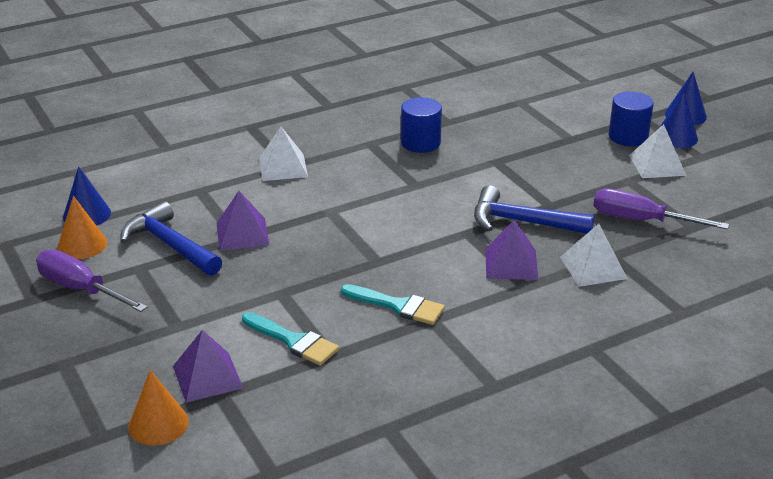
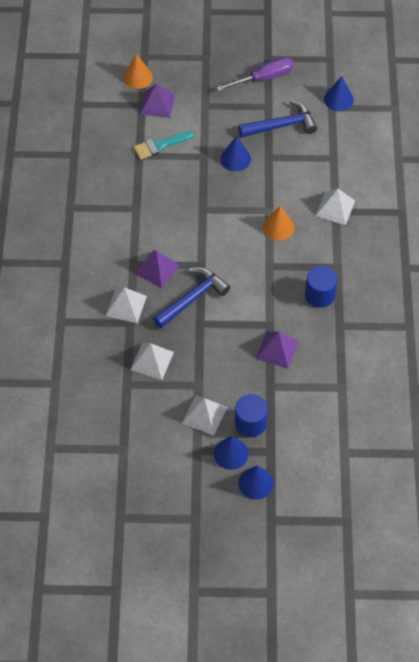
camera: 120 degrees right, 25 degrees up
orange cone [57,196,107,259] -> orange cone moved to [263,205,294,241]
purple pyramid [216,191,270,250] -> purple pyramid moved to [256,331,298,369]
turquoise brush [341,284,445,325] -> none
purple screwdriver [593,189,729,230] -> white pyramid [130,342,174,380]
none -> blue cone [220,136,251,171]

